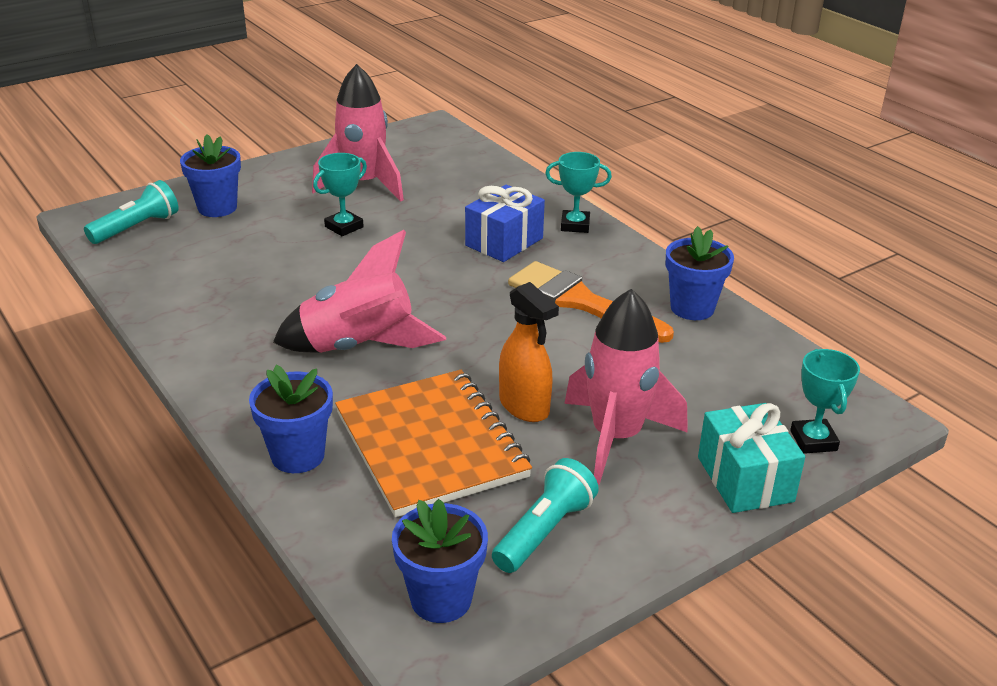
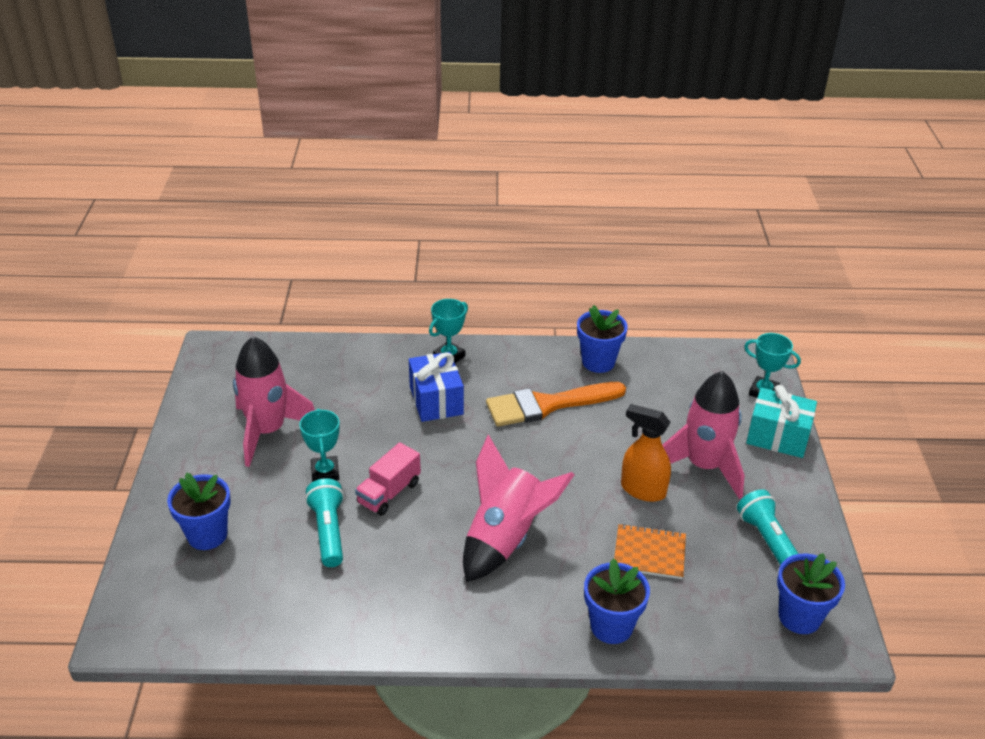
camera: 55 degrees left, 5 degrees up
turquoise flashlight [84,180,179,244] -> turquoise flashlight moved to [305,478,344,567]
orange notebook [335,370,532,517] -> orange notebook [614,524,686,579], size x0.52
orange spray bottle [499,282,559,422] -> orange spray bottle turned 150 degrees counterclockwise [621,404,671,502]
none -> pink truck [355,442,421,516]

